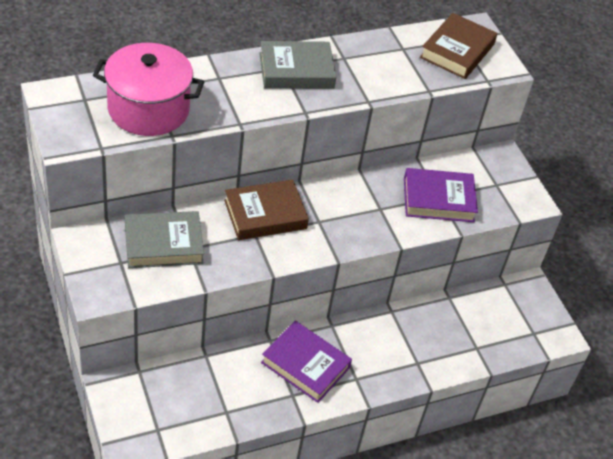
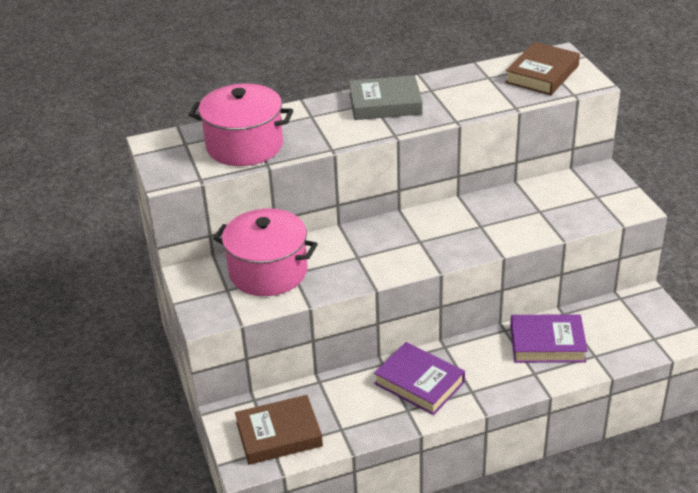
camera: 10 degrees right, 10 degrees down
grey book [125,211,204,268] -> pink pot [213,209,318,296]
brown book [224,179,309,240] -> brown book moved to [235,395,323,465]
purple book [404,168,478,222] -> purple book moved to [510,314,588,363]

